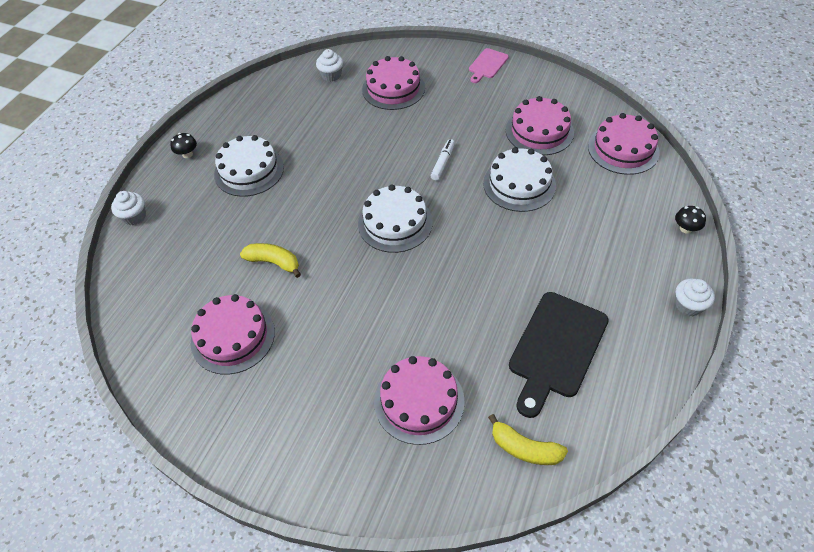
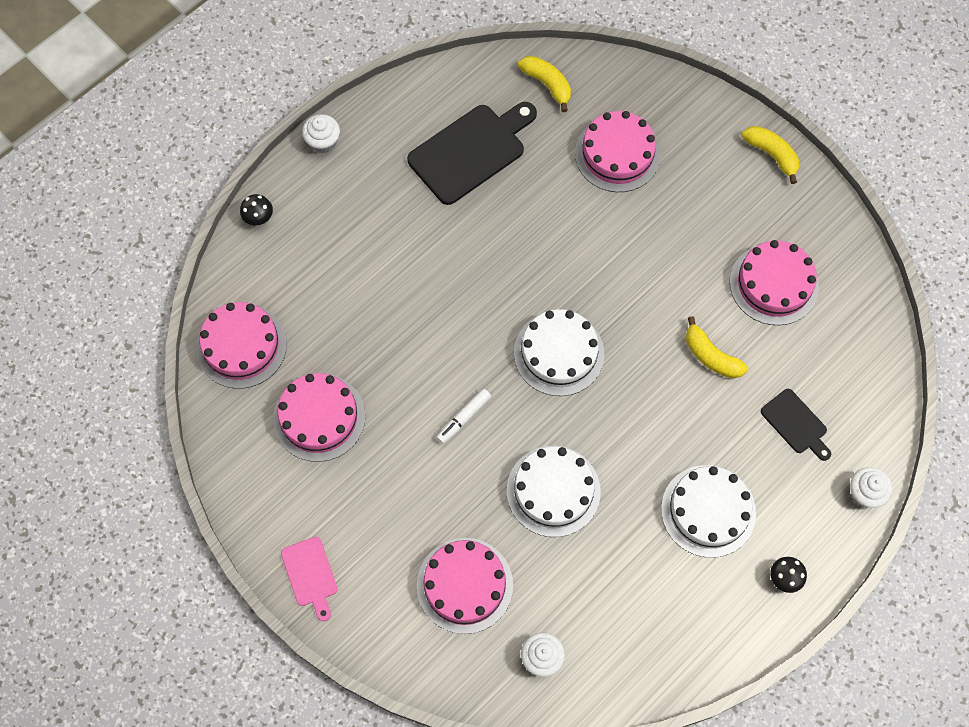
camera: 160 degrees left, 15 degrees up
pink cutting board [469,48,509,83] -> pink cutting board turned 105 degrees clockwise [281,537,338,621]
white cake [483,147,556,212] -> white cake moved to [507,446,601,537]
none -> yellow banana [742,126,799,184]
none -> black cutting board [761,389,831,461]

